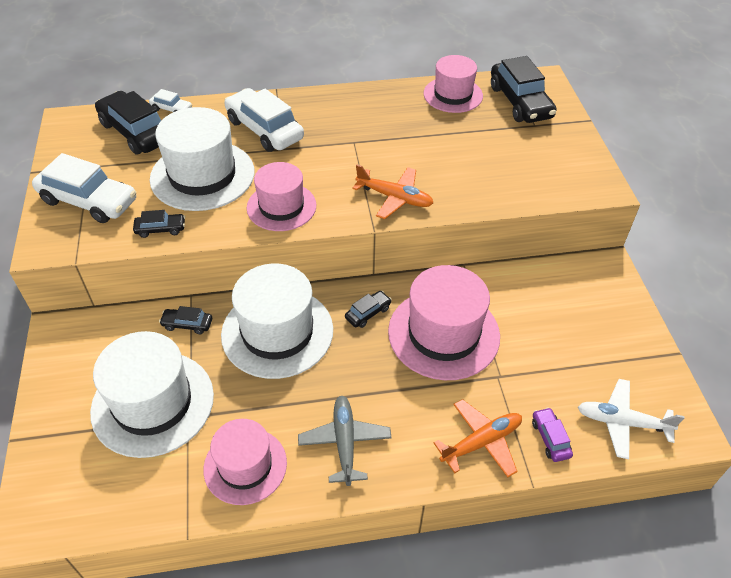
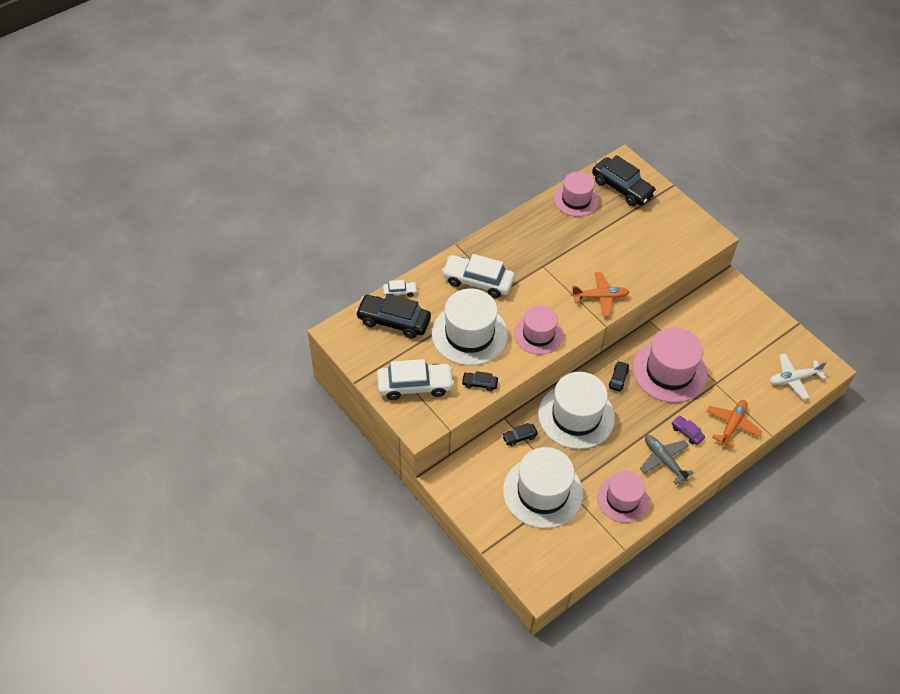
camera: 30 degrees left, 5 degrees up
black car [133,210,185,238] -> black car turned 135 degrees counterclockwise [462,371,498,391]
purple car [532,407,573,462] -> purple car moved to [672,415,705,445]

